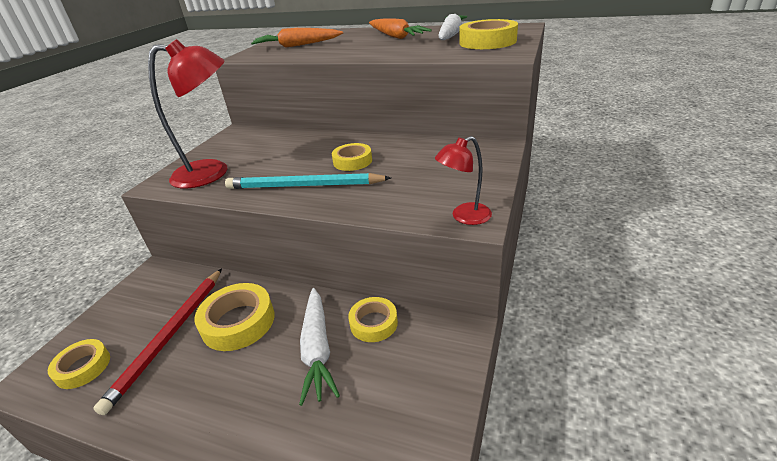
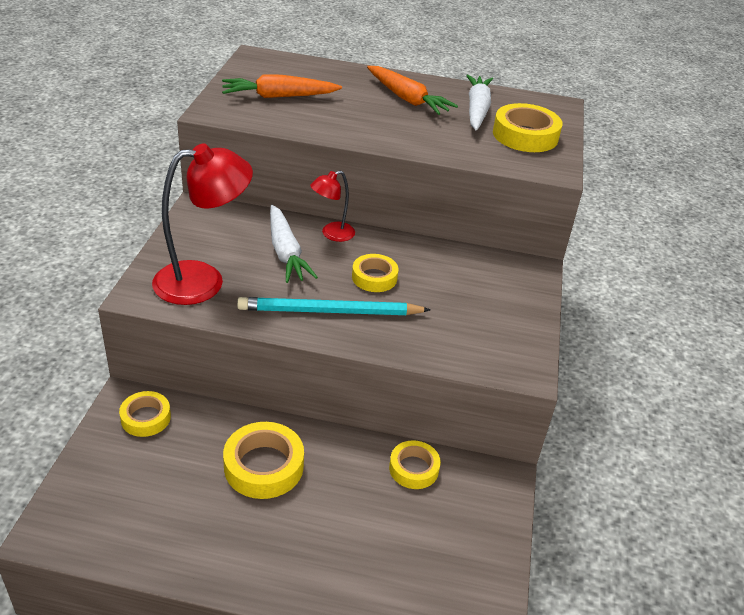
camera: 15 degrees left, 5 degrees up
yellow tape [48,339,110,389] -> yellow tape moved to [119,391,171,437]
red pencil [93,268,222,415] -> none
white carrot [299,288,340,406] -> white carrot moved to [270,205,318,283]
red lamp [435,136,492,225] -> red lamp moved to [310,171,355,242]

